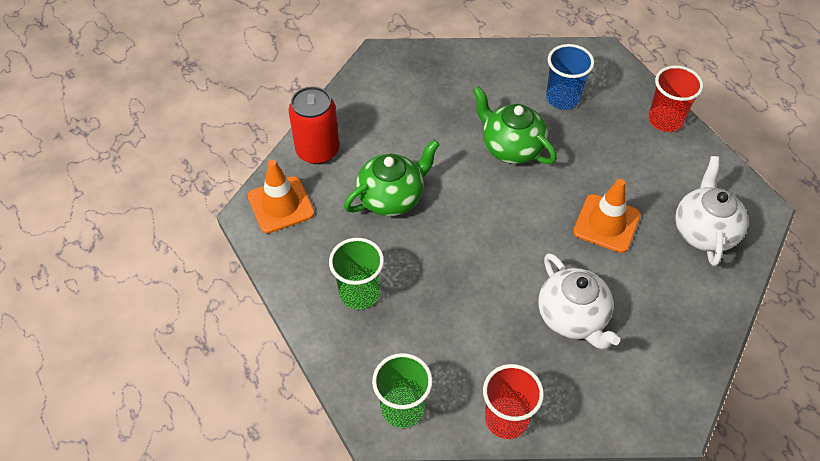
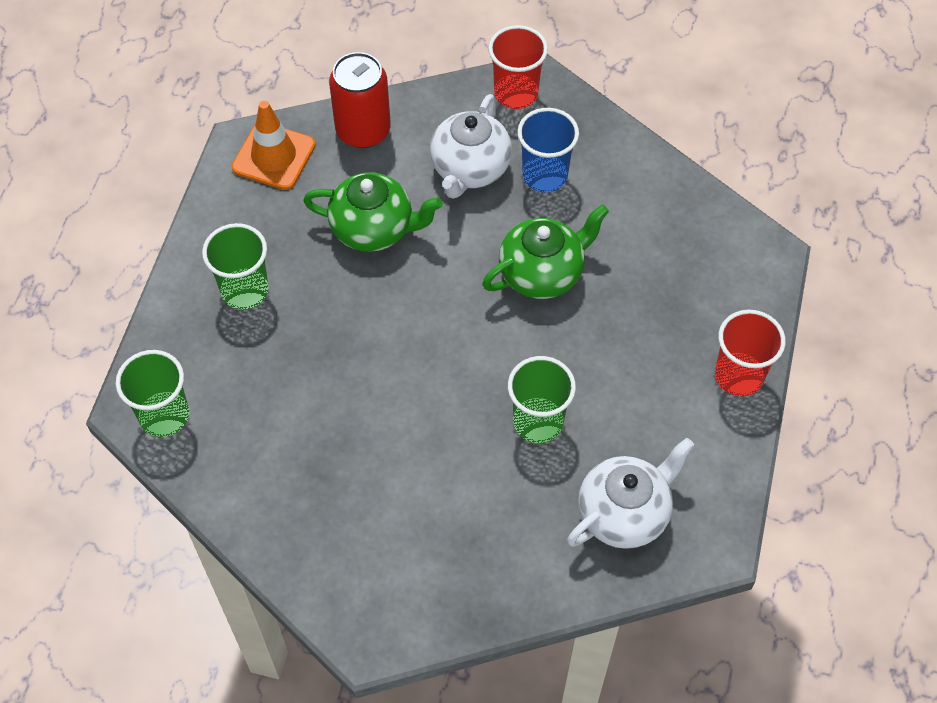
camera: 45 degrees right, 5 degrees up
green teapot [473,86,557,164] -> green teapot turned 60 degrees clockwise [482,204,609,299]
red cup [483,364,544,439] -> red cup moved to [488,25,548,109]
white teapot [538,253,620,349] -> white teapot moved to [430,94,512,199]
blue cup [546,44,594,110] -> blue cup moved to [517,108,579,192]
orange traffic cone [573,179,641,253] -> green cup [508,356,576,443]

